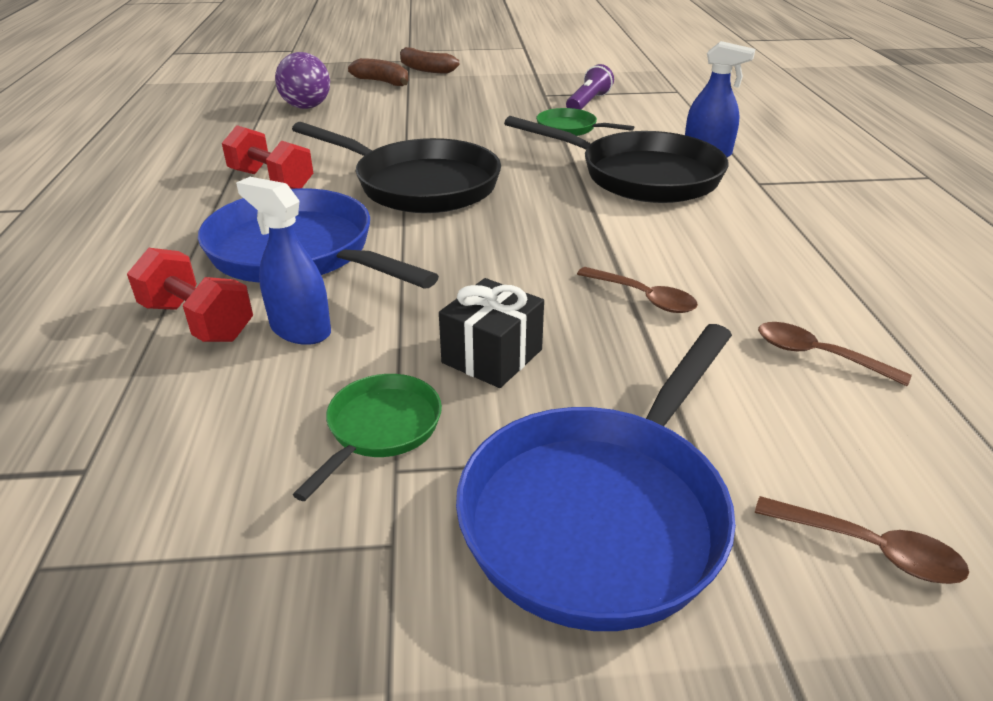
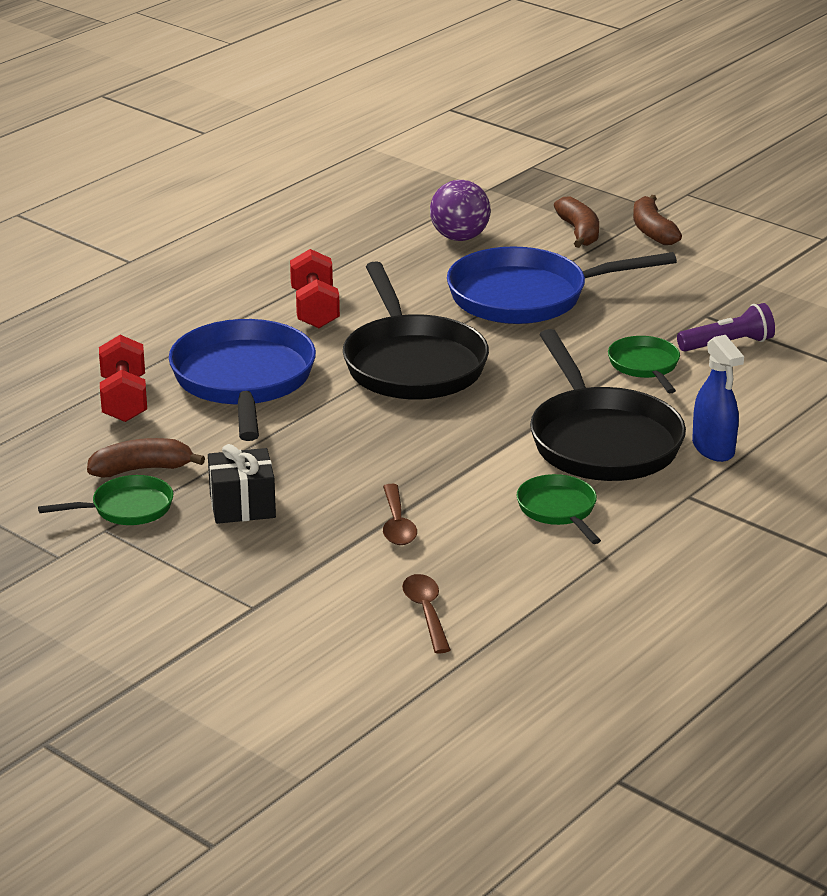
camera: 45 degrees right, 5 degrees down
blue spray bottle [236,177,331,345] -> none
blue pan [456,324,736,631] -> blue pan moved to [447,246,677,324]
brown spoon [755,496,969,584] -> none
none -> brown banana [87,438,205,477]
none -> green pan [517,474,601,544]

